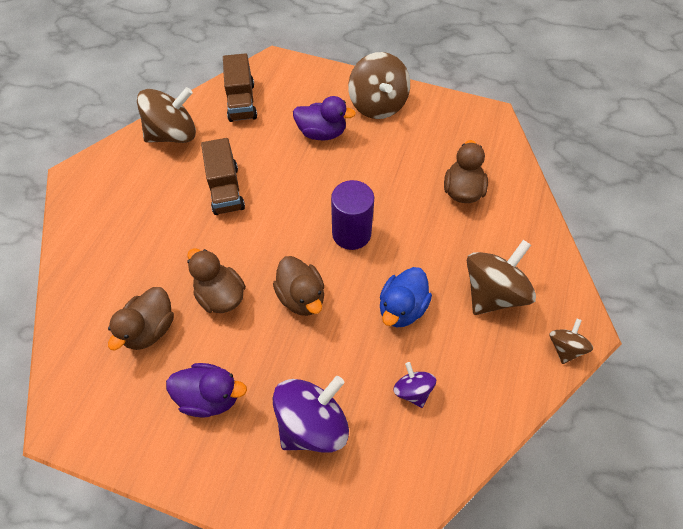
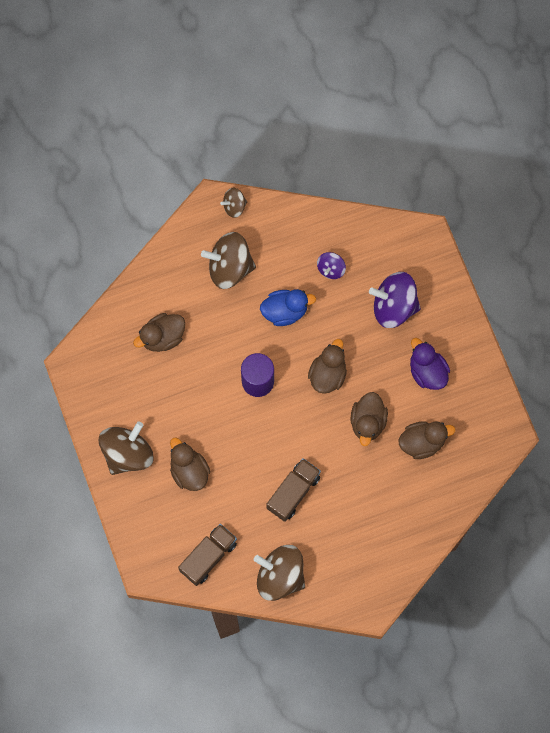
camera: 130 degrees left, 15 degrees up
purple duck [293,96,356,141] -> brown duck [170,438,210,491]

